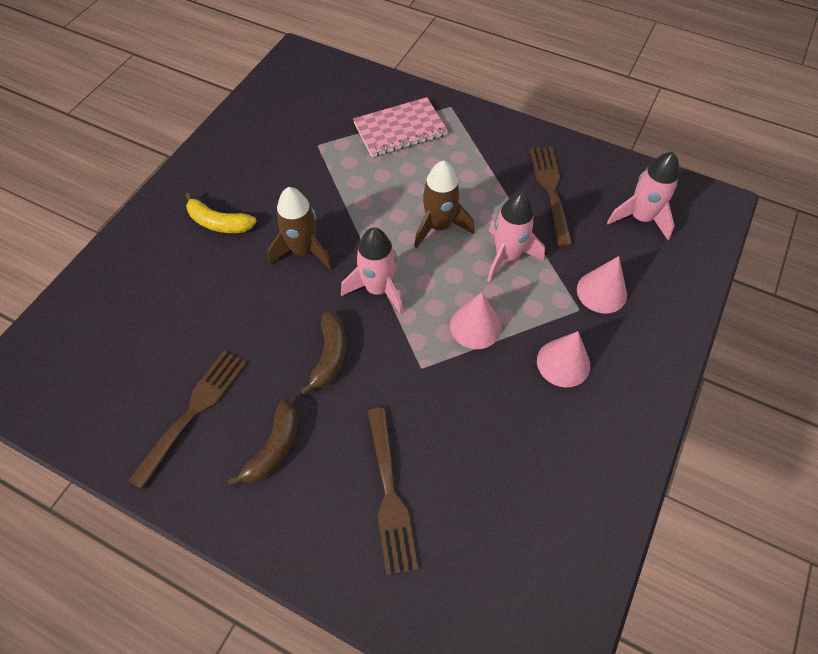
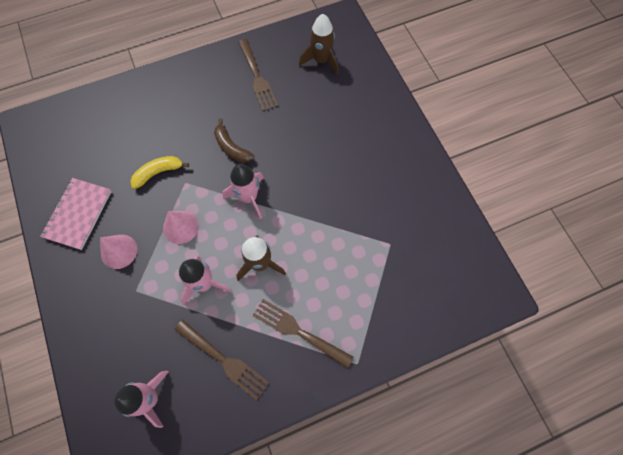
camera: 130 degrees right, 10 degrees up
yellow banana [185,193,257,233] -> yellow banana moved to [130,156,189,189]
brown banana [228,399,298,486] -> none
brown rocket [267,187,333,270] -> brown rocket moved to [299,14,339,75]
pink notebook [353,97,448,157] -> pink notebook moved to [40,178,112,250]
brown fork [368,407,418,575] -> brown fork moved to [253,299,354,368]
pink cone [577,256,627,313] -> none

